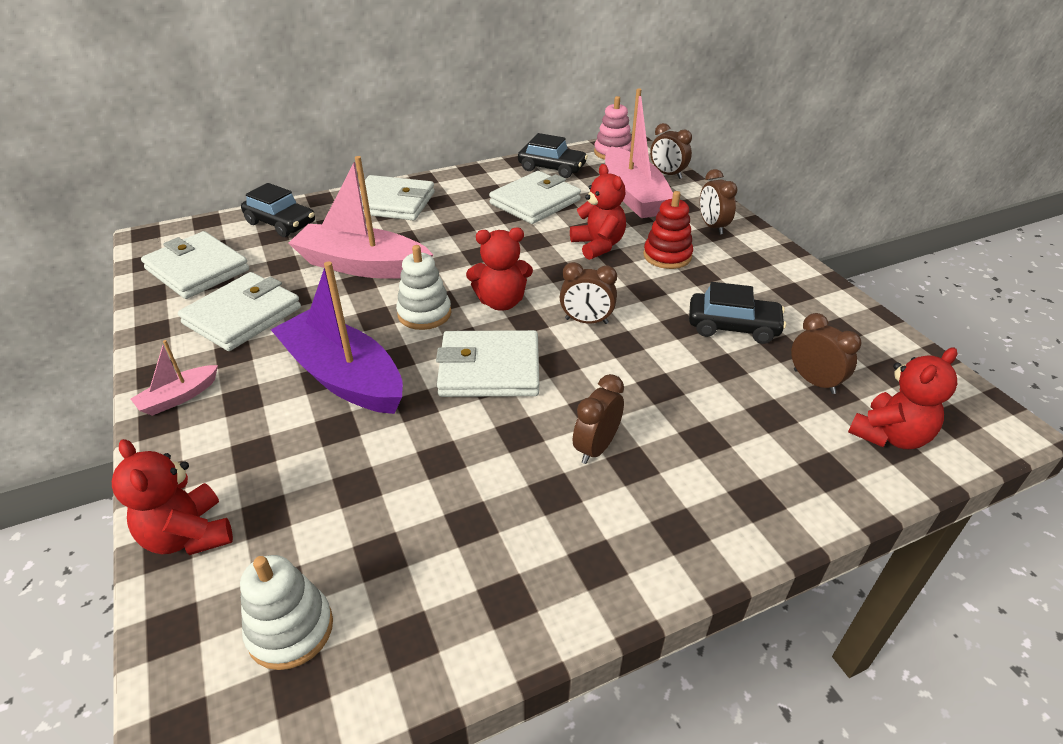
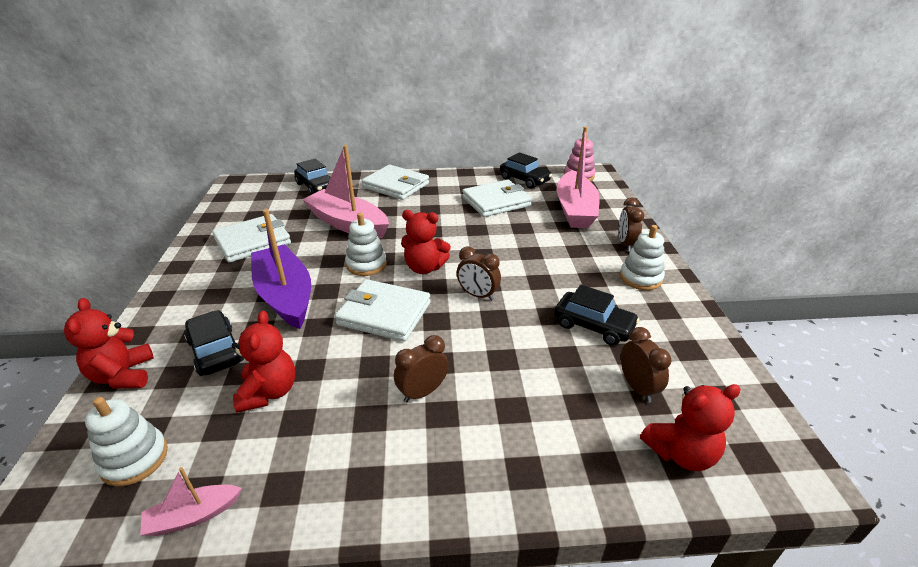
camera: 20 degrees right, 5 degrees down
pink boat [131,340,218,416] -> pink boat moved to [140,467,242,536]
white wallet [141,231,249,299] -> none
red teddy bear [570,164,626,260] -> red teddy bear moved to [232,310,295,413]
red stacking toy [643,191,693,269] -> none
brown clock [650,123,692,179] -> none
none -> black car [184,310,244,376]
none -> white stacking toy [620,225,665,290]

